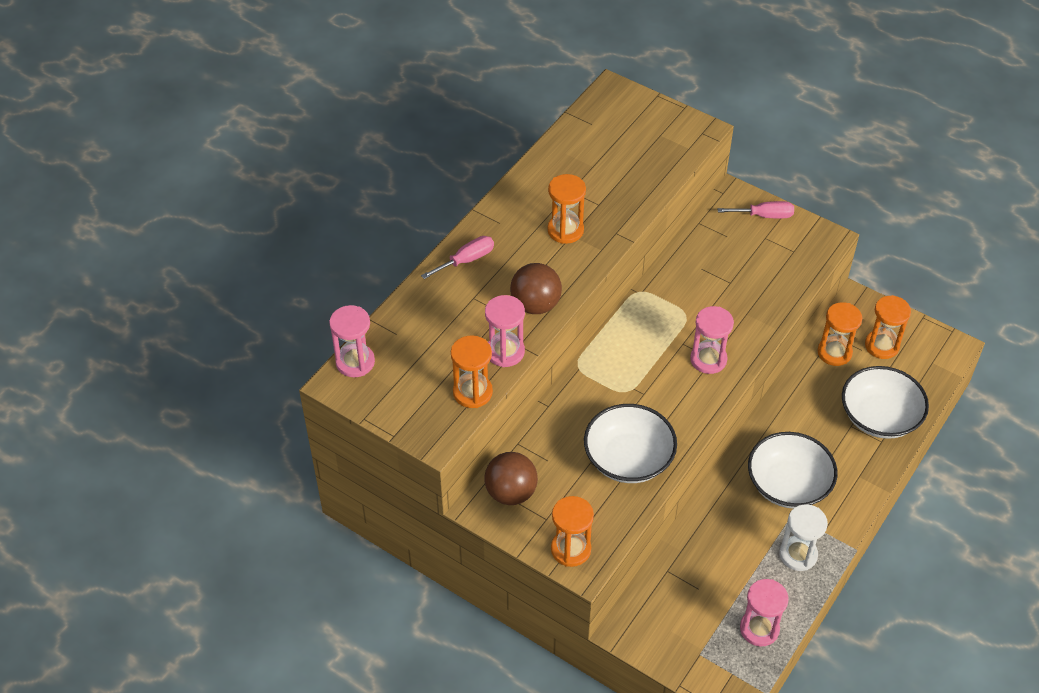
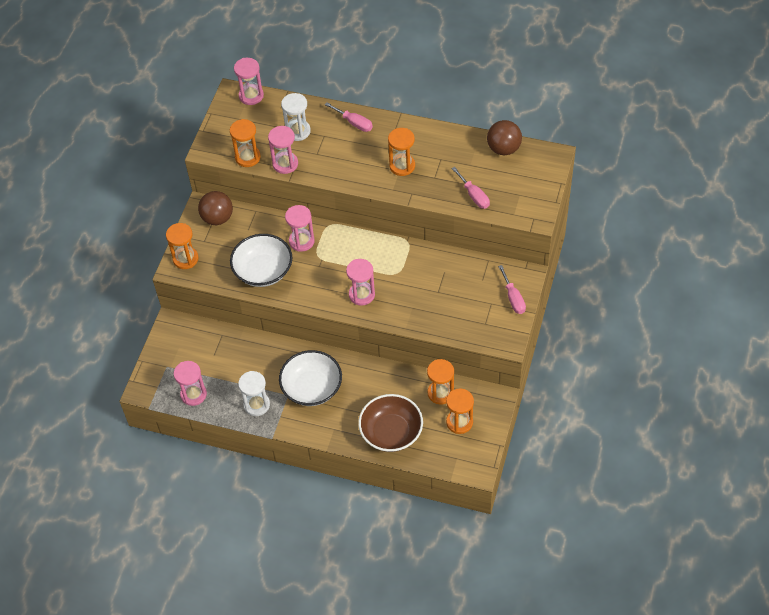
camera: 75 degrees right, 5 degrees up
brown ball [510,263,562,314] -> brown ball moved to [487,120,522,155]
white bowl [842,366,929,439] -> brown bowl [358,394,423,452]
none -> white hourglass [281,93,311,141]
none -> pink hourglass [285,205,315,252]
none -> pink screwdriver [452,167,490,209]

